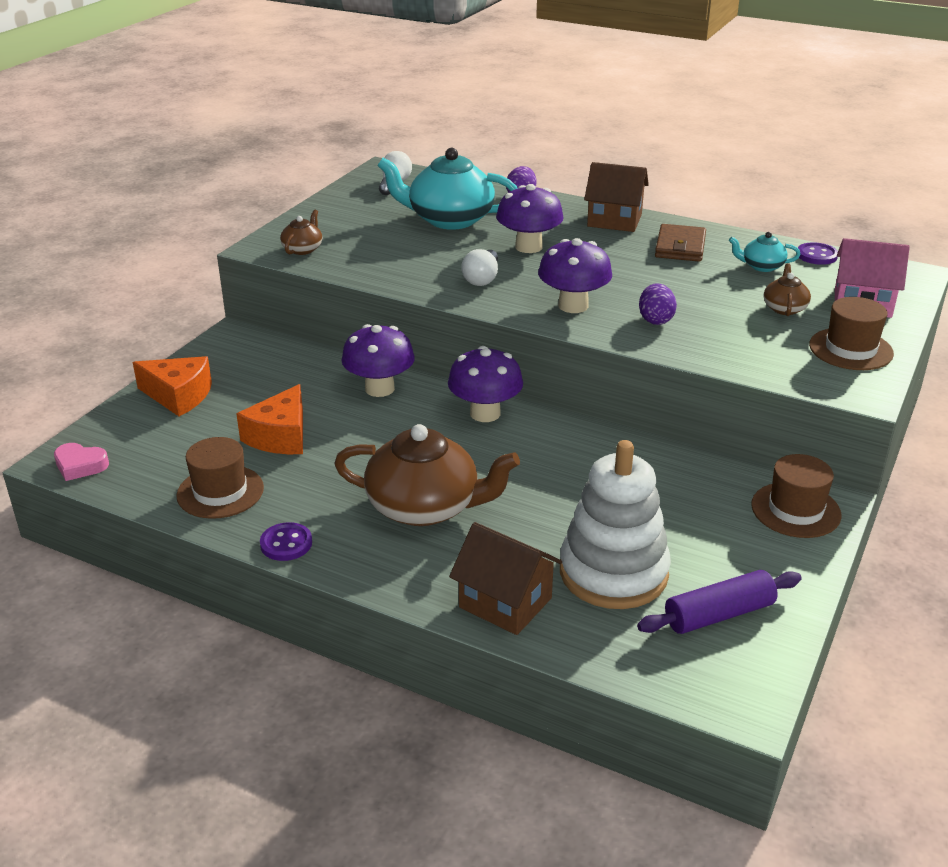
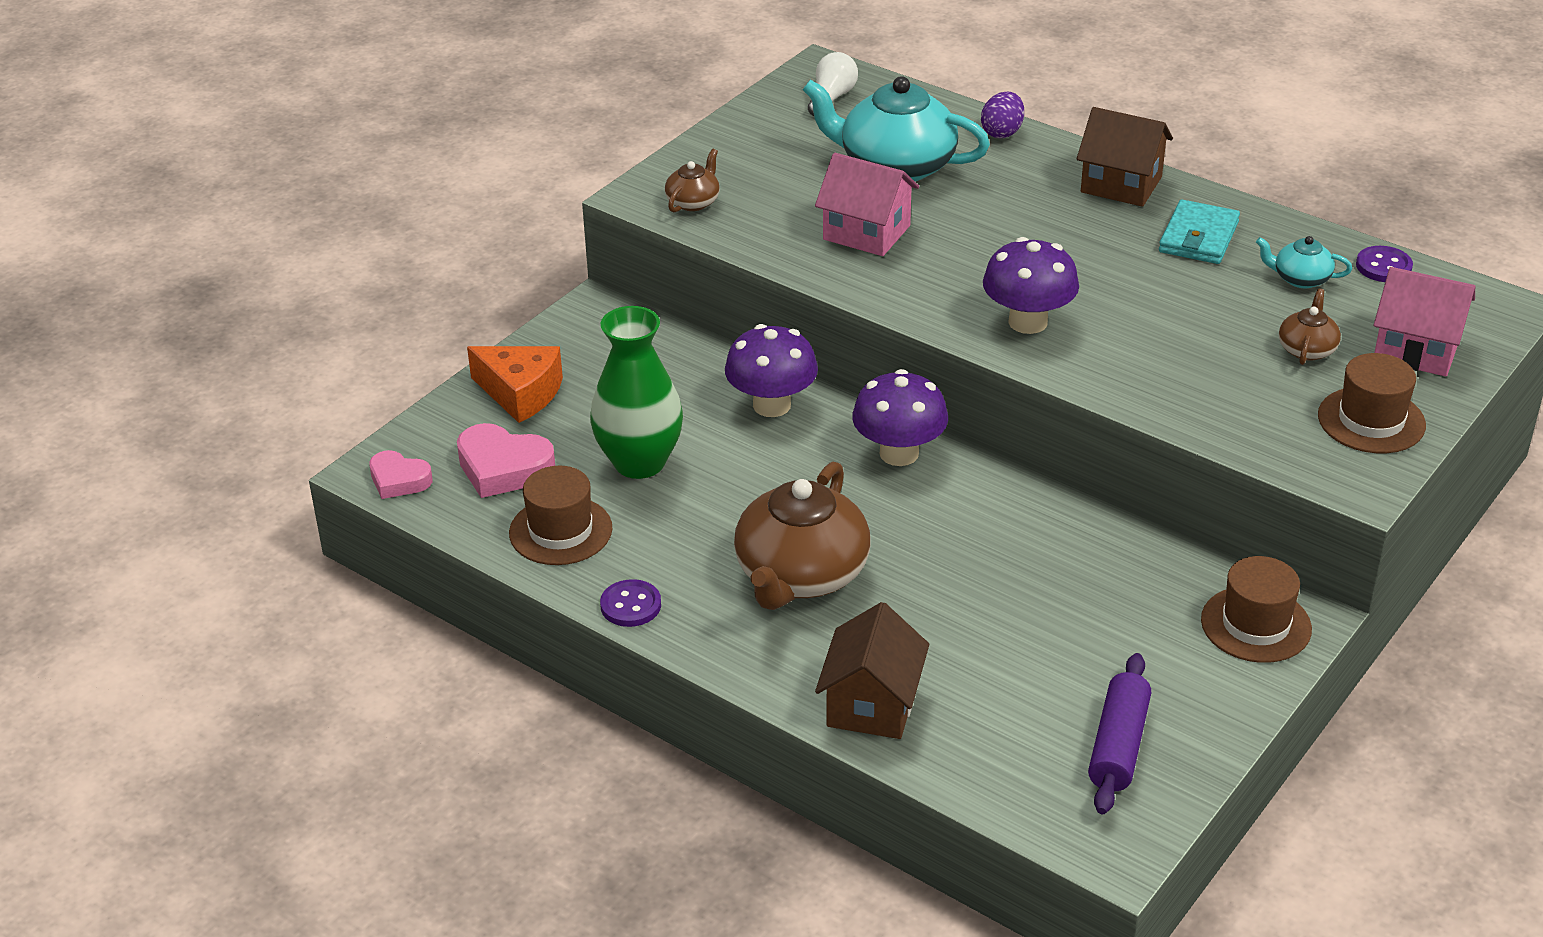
camera: 10 degrees right, 5 degrees up
orange cheese [236,384,303,454] -> green vase [590,306,683,479]
brown teapot [334,424,520,526] -> brown teapot turned 90 degrees clockwise [734,462,870,610]
brown house [449,522,562,635] -> brown house turned 60 degrees clockwise [815,602,929,739]
white light bulb [461,249,498,286] -> none
purple mushroom [496,184,564,253] -> none
white stacking toy [560,440,671,609] -> none
purple rolling pin [637,570,802,634] -> purple rolling pin turned 60 degrees counterclockwise [1088,653,1151,814]
purple egg [639,283,677,325] -> none
brown wallet [655,224,706,262] -> turquoise wallet [1159,200,1240,264]
none -> pink heart [457,423,555,498]
none -> pink house [815,153,919,256]

